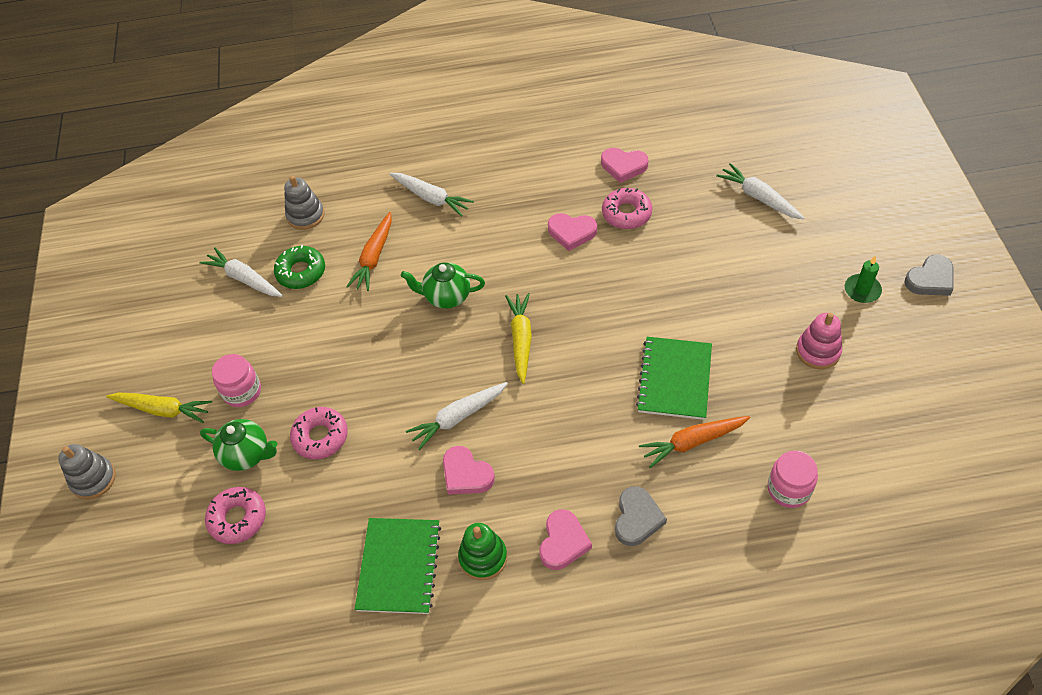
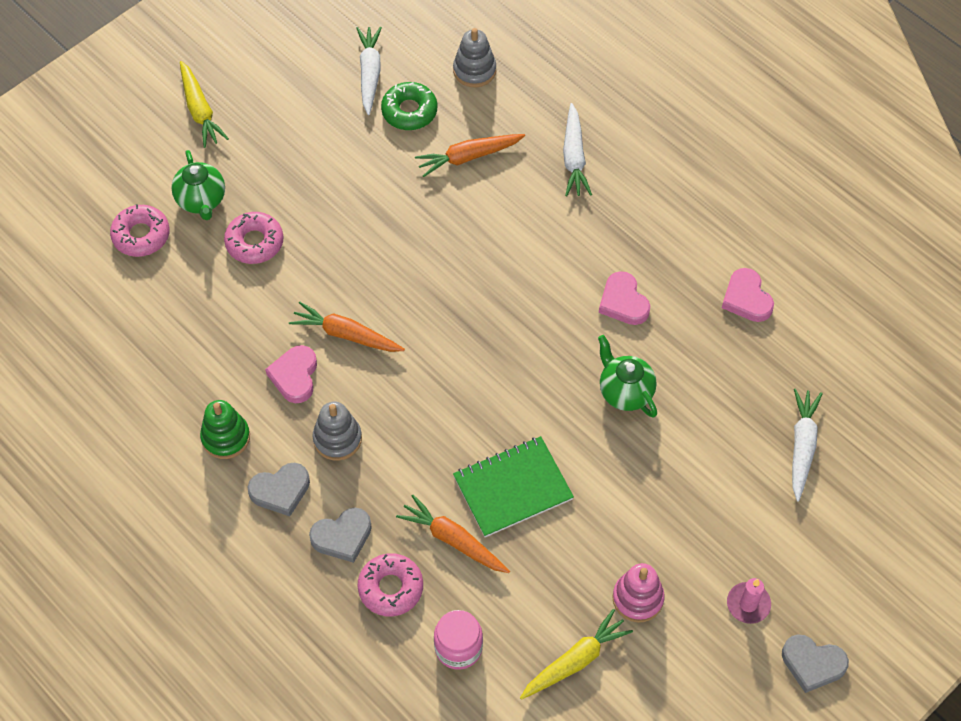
camera: 50 degrees right, 5 degrees up
grey stacking toy [58,444,116,499] -> grey stacking toy moved to [313,401,362,461]
pink jar [212,354,261,407] -> none
green notebook [355,518,441,614] -> none
green teapot [401,262,485,309] -> green teapot moved to [598,335,657,418]
white carrot [406,382,508,450] -> orange carrot [289,302,405,352]
yellow carrot [505,293,532,384] -> yellow carrot moved to [520,609,633,700]
pink heart [540,509,592,570] -> grey heart [248,463,310,516]
pink donut [602,188,652,229] -> pink donut moved to [358,553,423,616]
green candle [845,256,882,303] -> pink candle [727,578,771,624]

